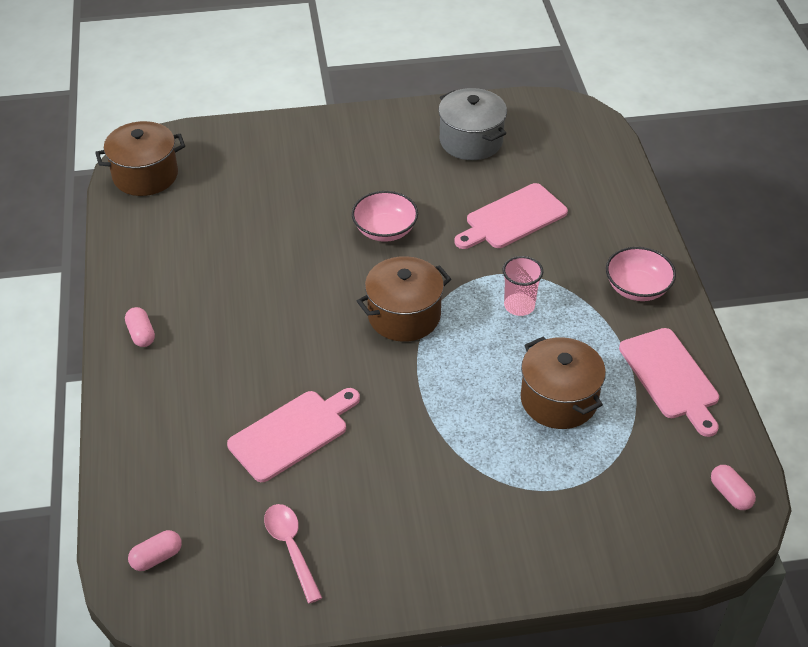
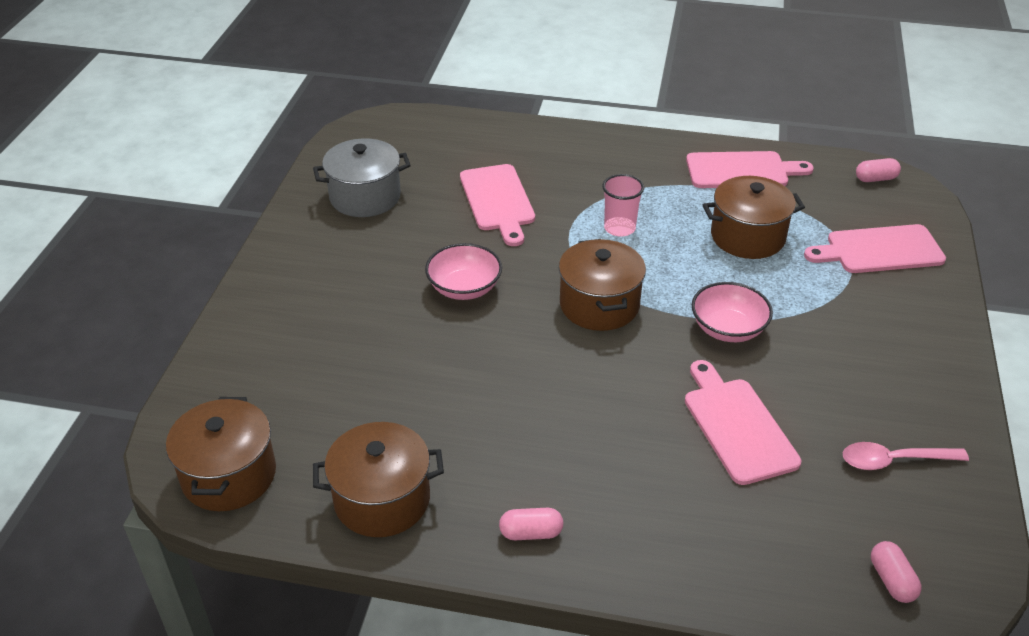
camera: 70 degrees left, 5 degrees down
pink bowl [606,247,676,301] -> pink bowl moved to [692,282,773,342]
none -> brown pot [313,422,444,537]
none -> pink cutting board [804,224,946,273]

